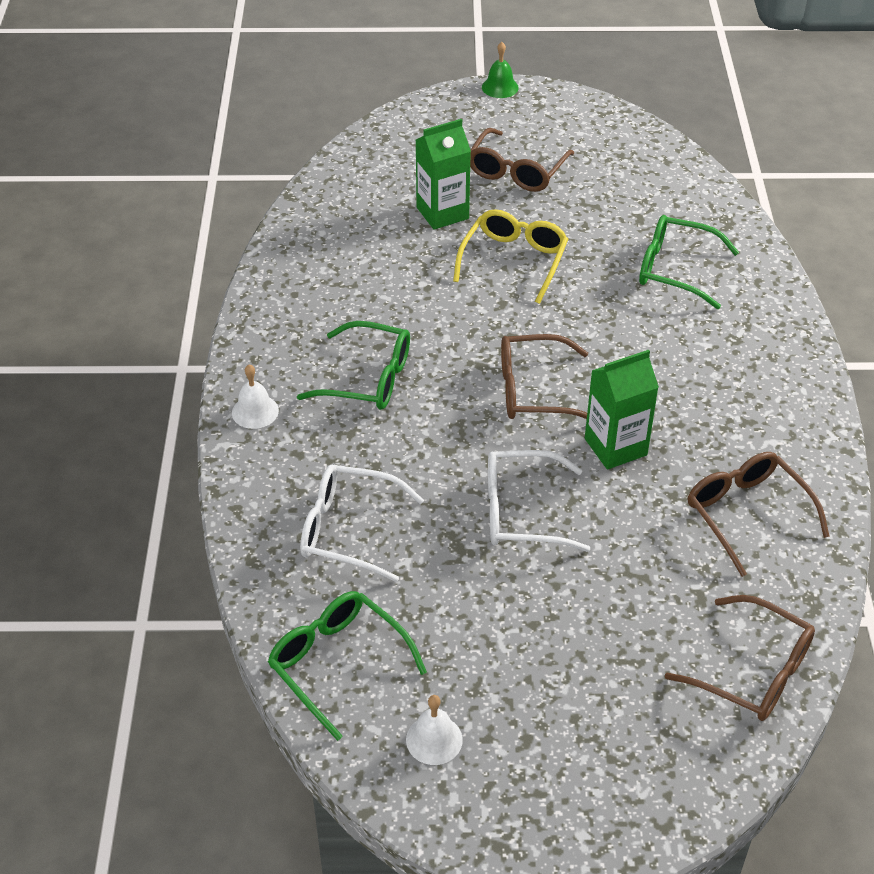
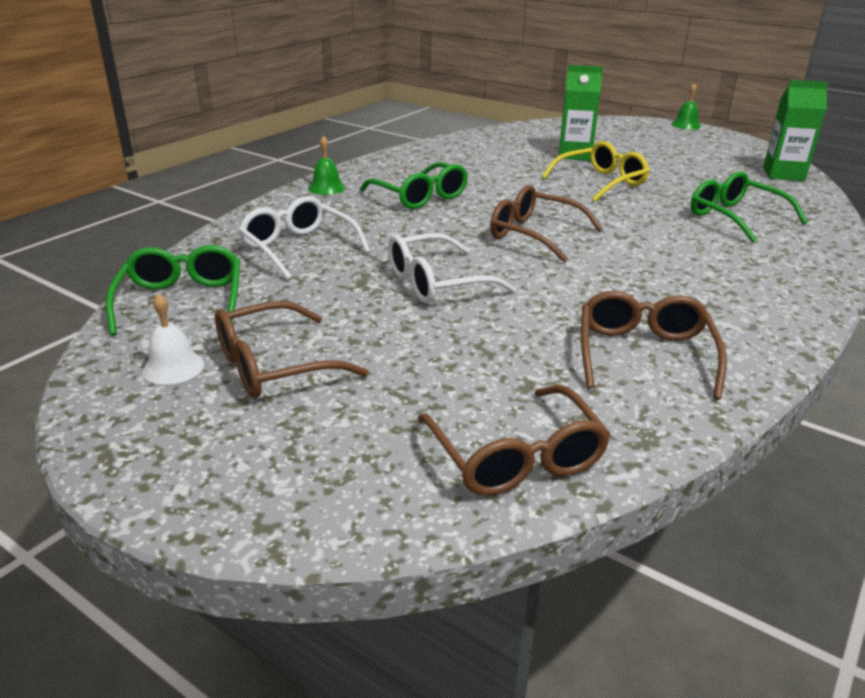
camera: 35 degrees right, 15 degrees down
white bell [232,364,279,429] -> green bell [308,135,346,195]
brown glasses [470,128,574,192] -> brown glasses moved to [215,301,368,398]
white glasses [488,450,590,552] -> white glasses turned 60 degrees counterclockwise [388,233,516,304]
green carton [585,350,659,470] -> green carton moved to [763,80,829,181]

